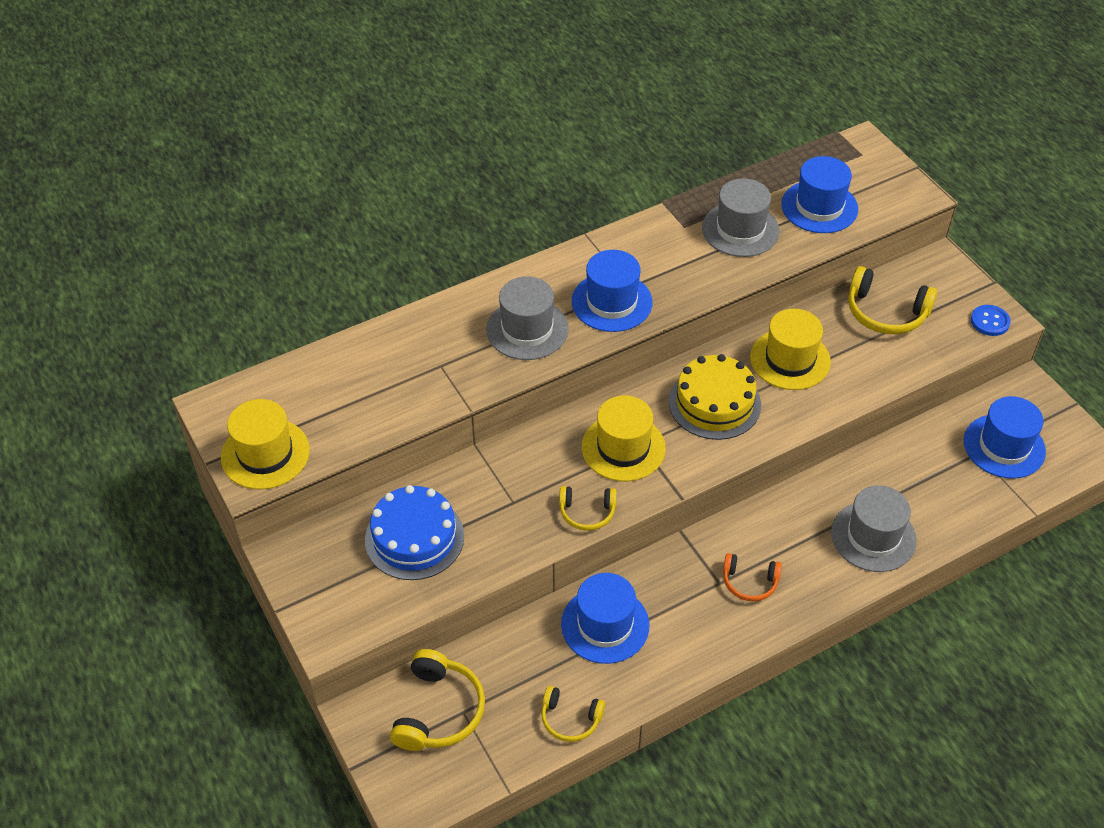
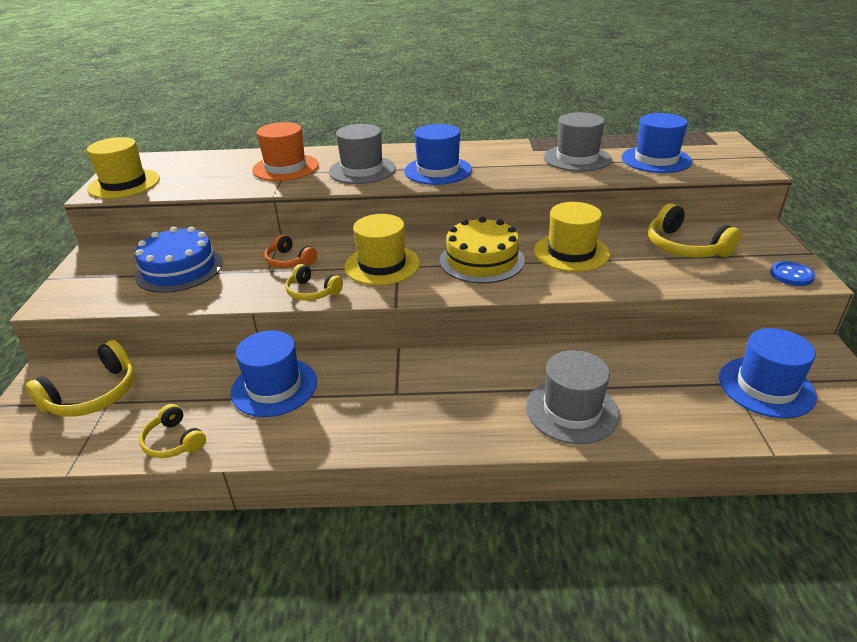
camera: 30 degrees right, 15 degrees down
orange headphones [723,553,782,601] -> orange headphones moved to [265,234,317,268]
none -> orange hat [252,122,319,181]

